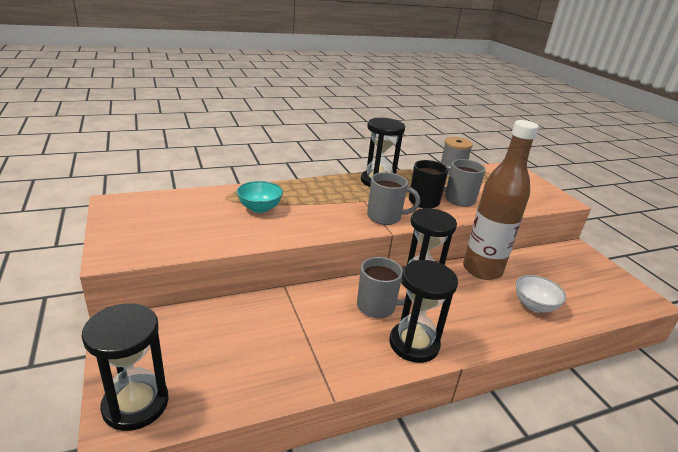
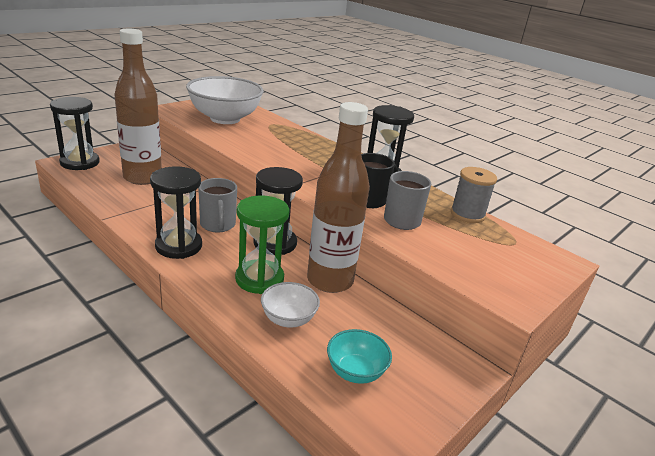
camera: 65 degrees right, 0 degrees up
turquoise bowl [237,181,283,213] -> turquoise bowl moved to [327,329,392,384]
grey mug [367,172,420,225] -> none
none -> brown bottle [114,28,162,185]
none -> white bowl [186,76,264,124]
none -> green hourglass [235,195,290,294]

